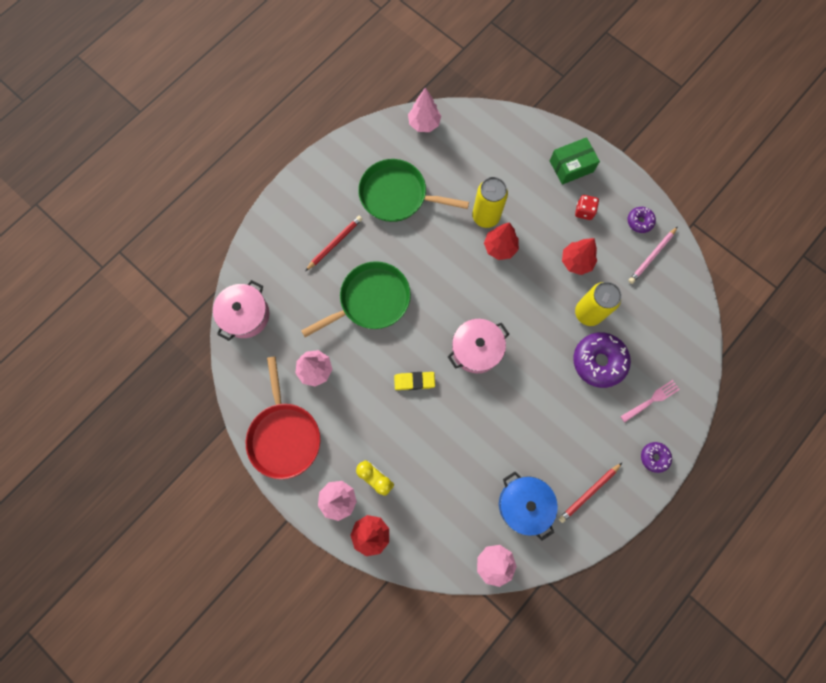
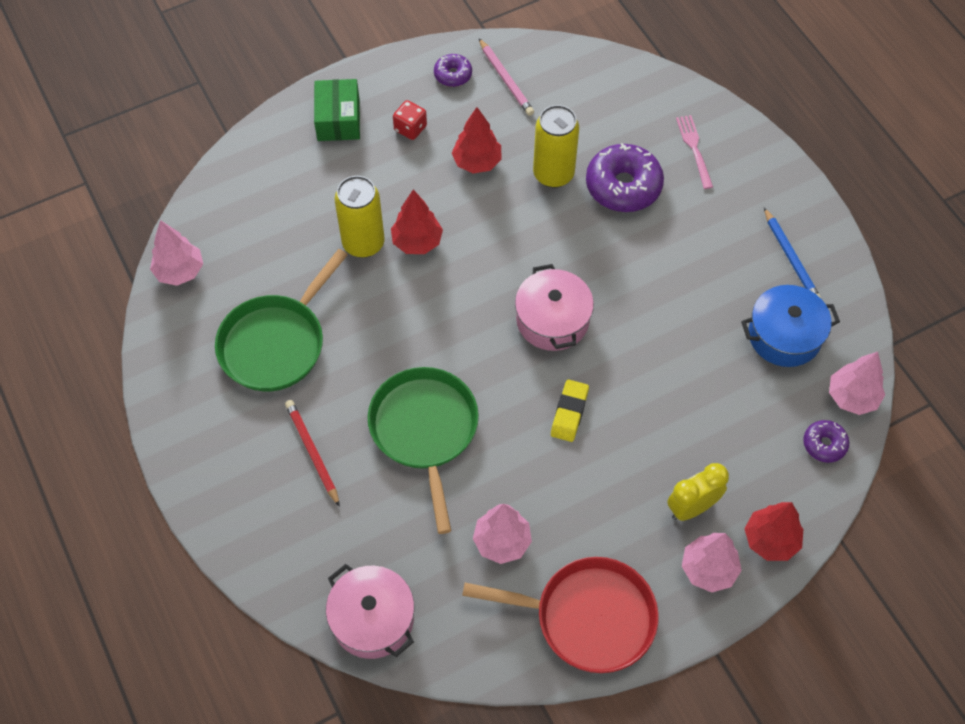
camera: 70 degrees left, 15 degrees down
red pencil [559,463,622,523] -> blue pencil [764,208,821,298]
purple donut [641,442,672,473] -> purple donut moved to [803,420,849,463]

